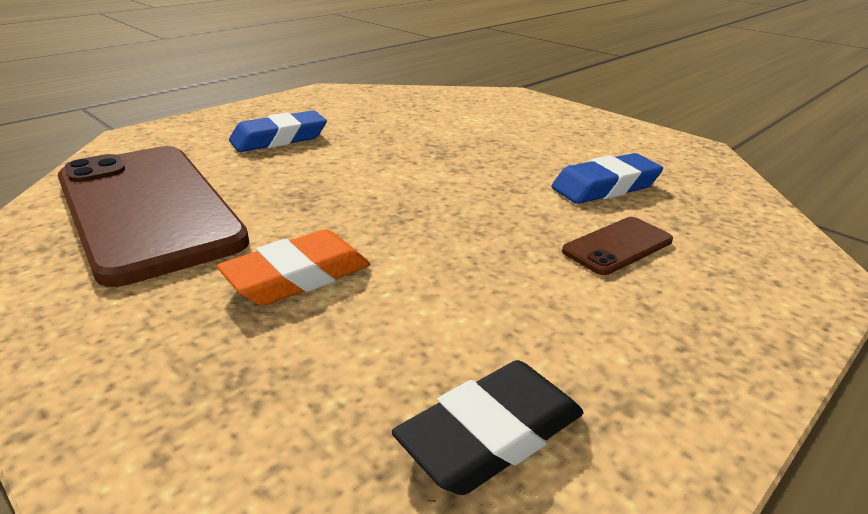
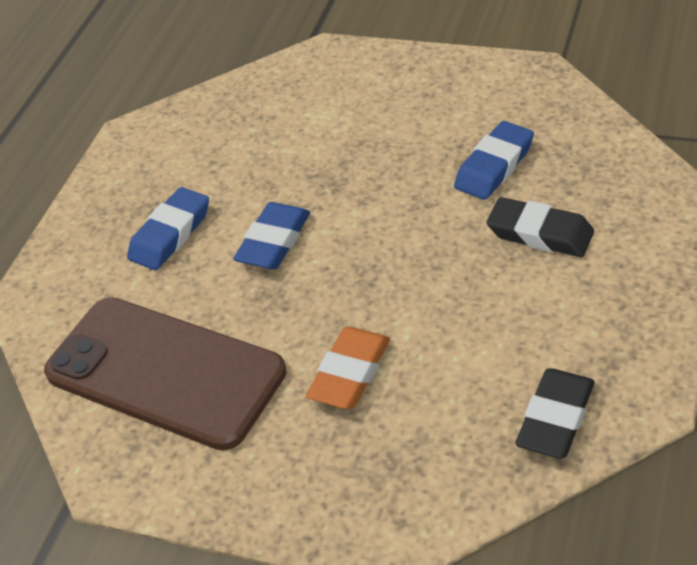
camera: 20 degrees left, 15 degrees up
brown phone [562,217,673,275] -> black eraser [487,197,594,257]
none -> blue eraser [233,202,310,270]

